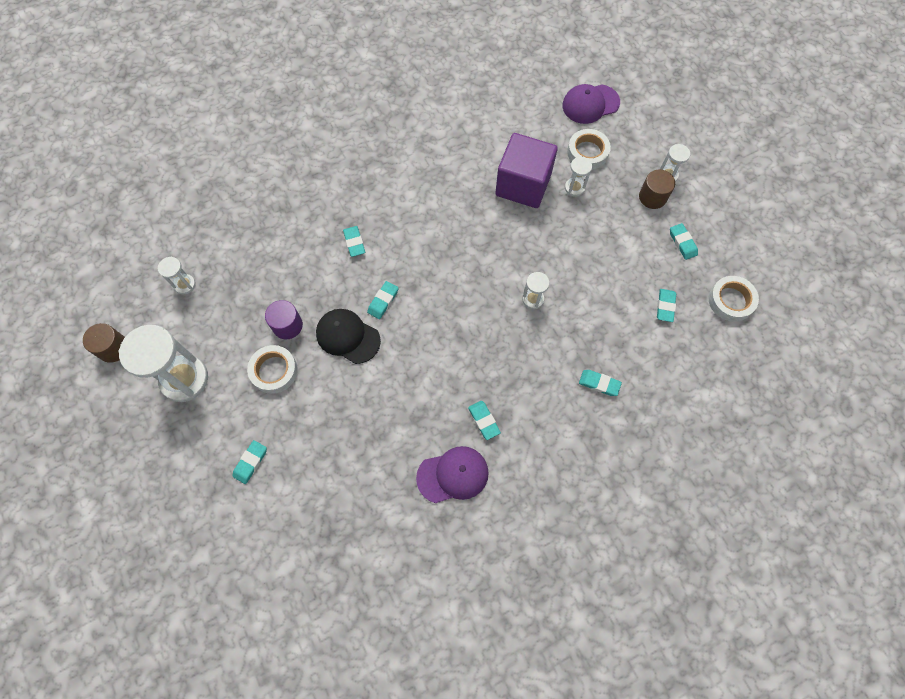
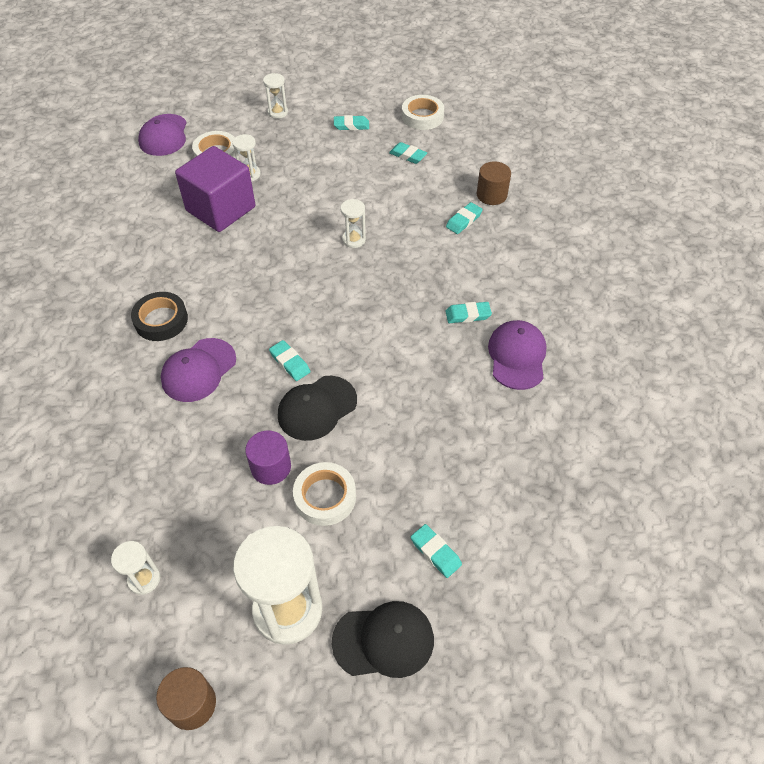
camera: 70 degrees left, 15 degrees down
turquoise eraser [343,226,365,257] -> purple cap [161,338,236,402]
brown cylinder [639,170,675,209] -> brown cylinder moved to [477,161,511,205]
none -> black tape [131,292,188,341]
none -> black cap [332,601,434,678]

